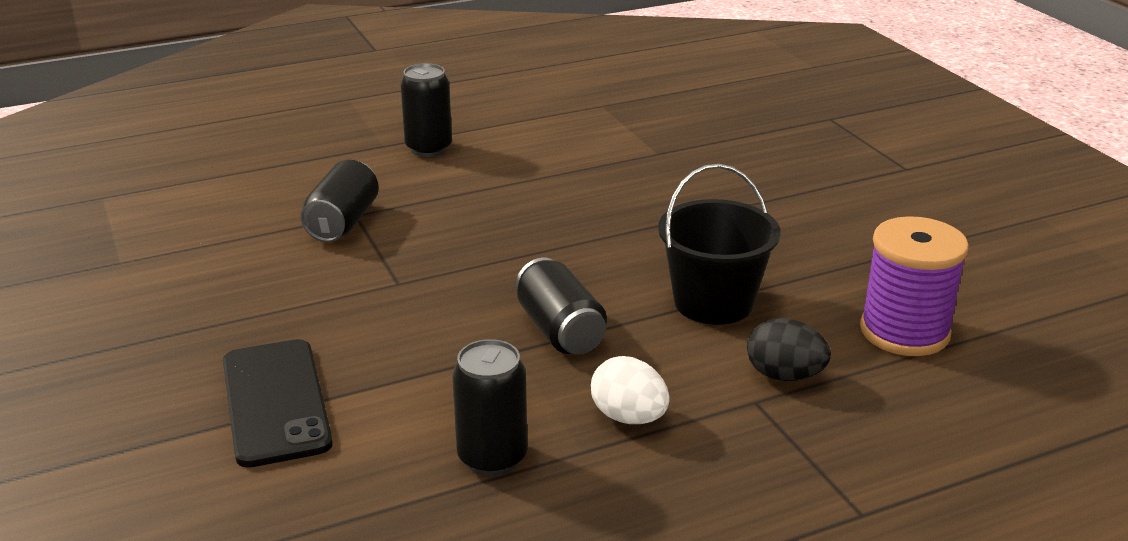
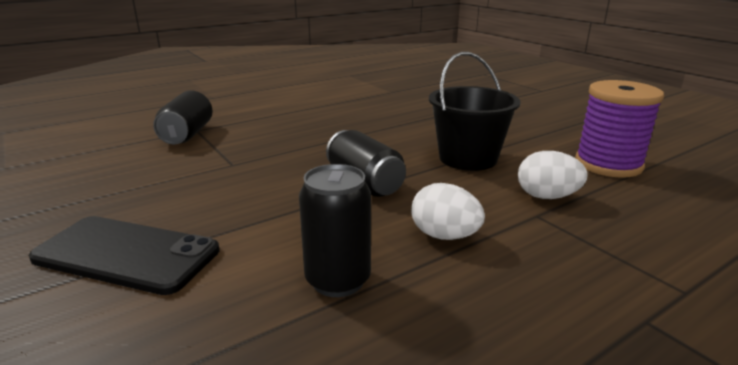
camera: 10 degrees left, 5 degrees down
black phone [223,339,333,468] -> black phone turned 45 degrees counterclockwise [29,216,219,295]
black can [400,63,452,157] -> none
black egg [747,318,831,381] -> white egg [518,151,588,199]

